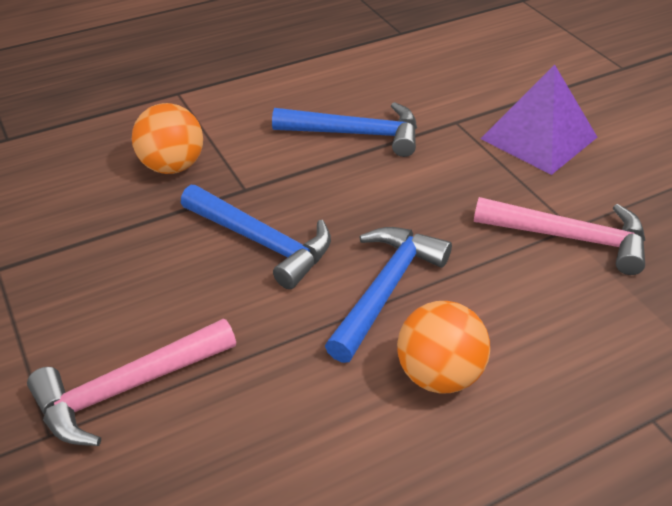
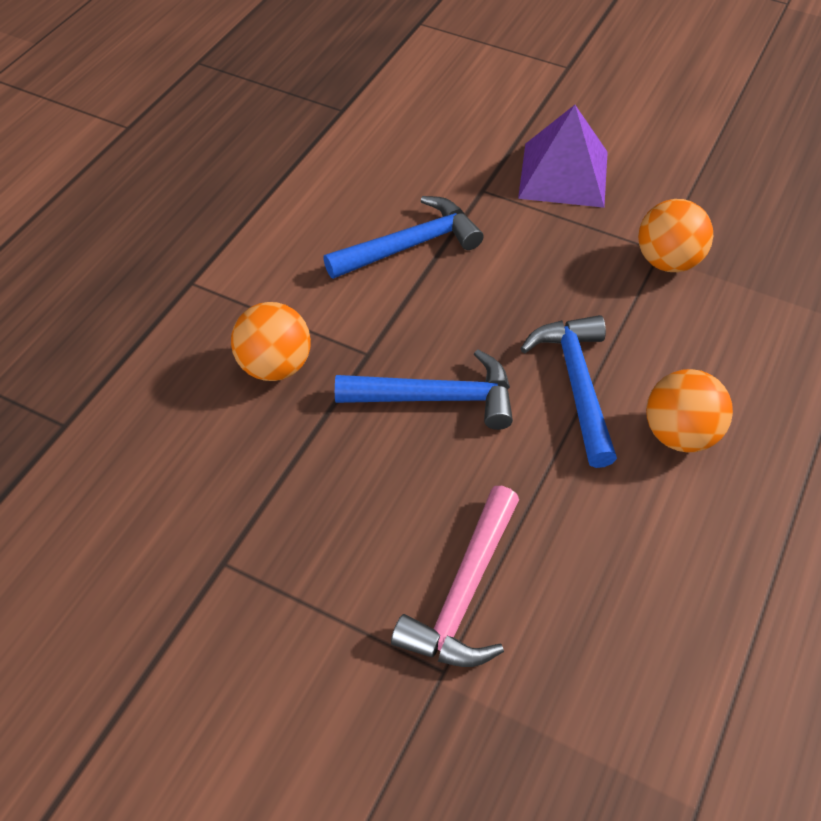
camera: 35 degrees left, 10 degrees up
pink hammer [474,197,645,275] -> orange ball [638,199,713,272]

